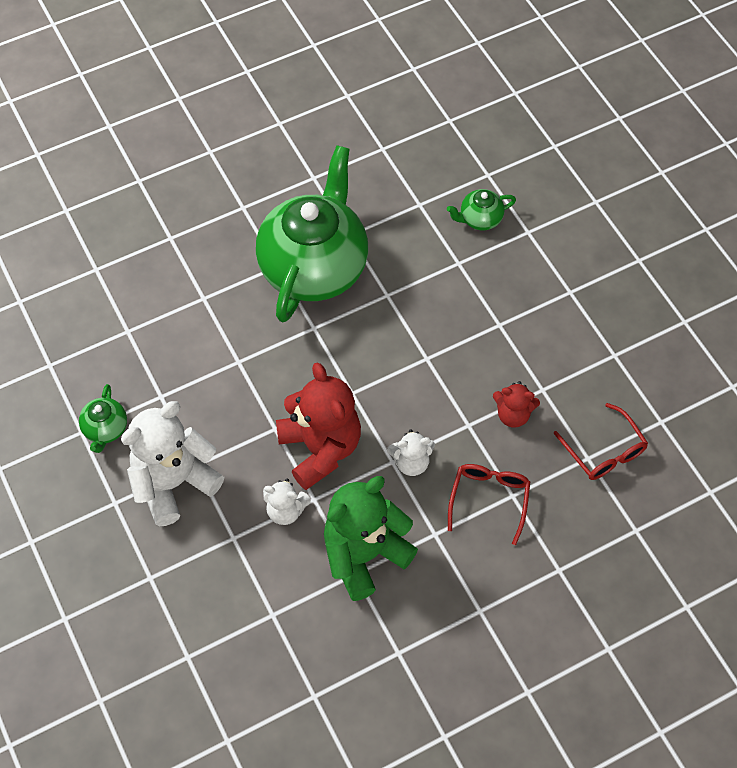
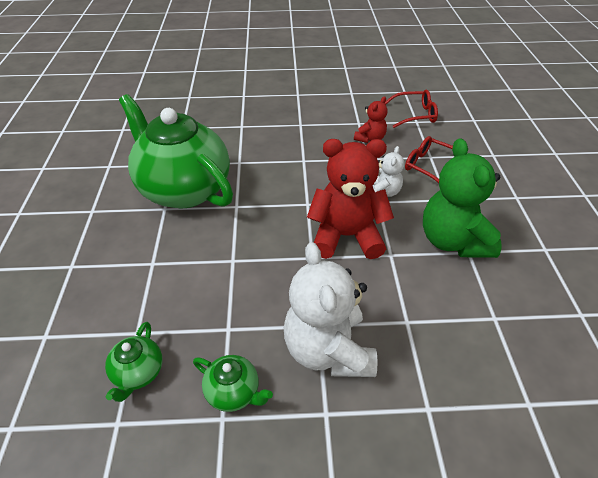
camera: 65 degrees left, 15 degrees down
white teddy bear [263,479,311,525] -> none
green teapot [447,189,516,230] -> green teapot moved to [105,322,162,402]

